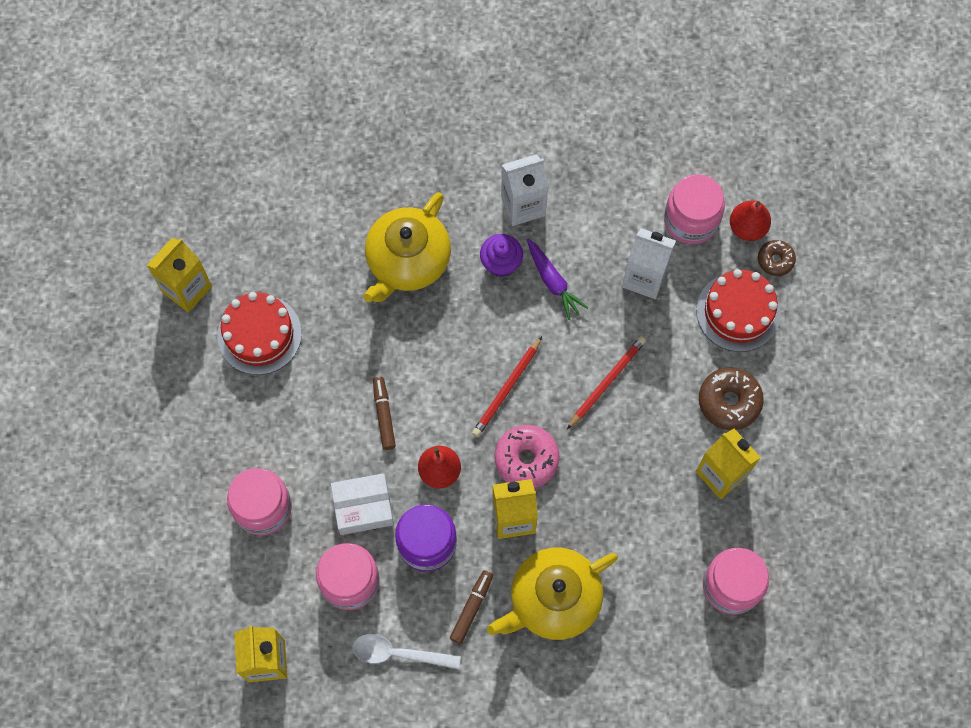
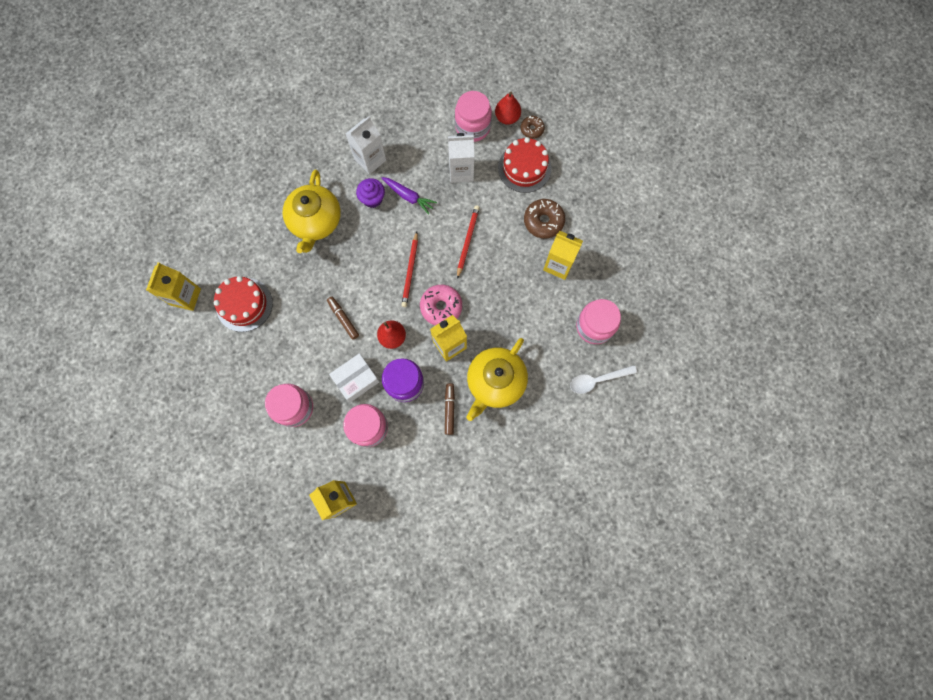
camera: 25 degrees left, 5 degrees up
white spoon [352,634,461,669] -> white spoon moved to [570,365,637,394]

